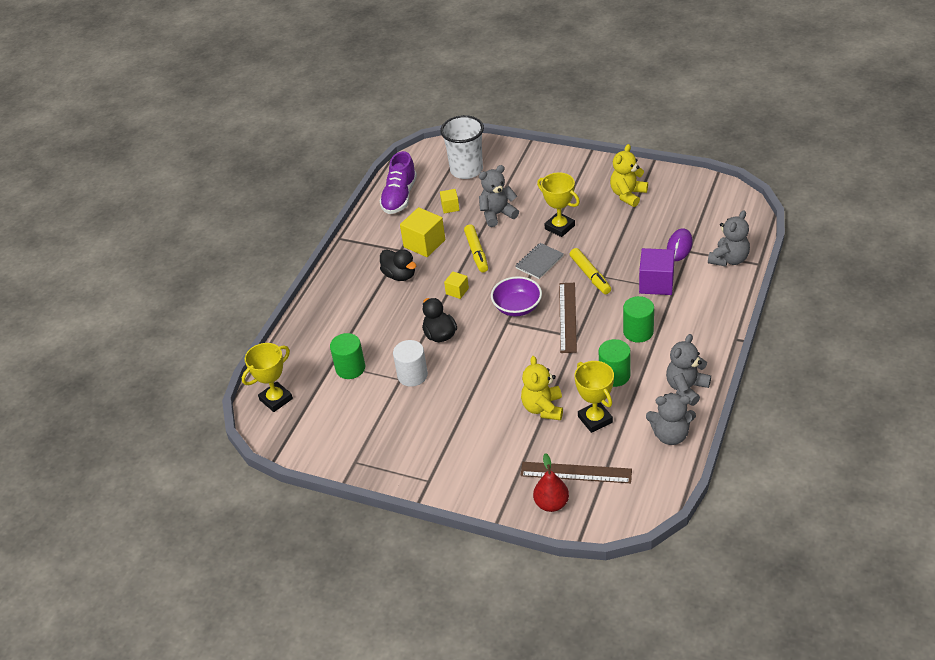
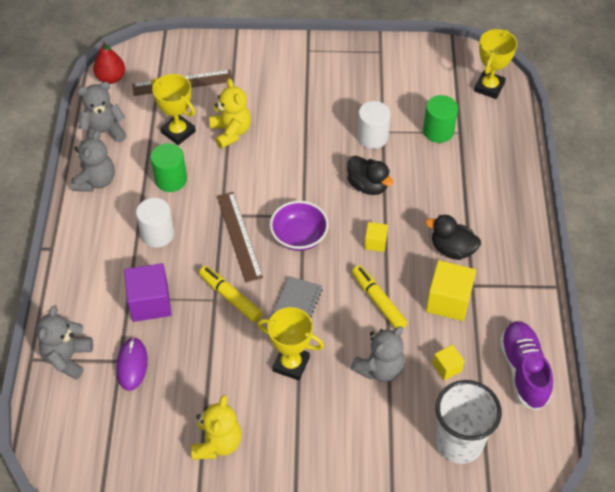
camera: 155 degrees right, 10 degrees up
red pear [533,453,569,512] -> red pear moved to [93,41,125,84]
green cylinder [623,296,654,343] -> white cylinder [136,198,174,248]

